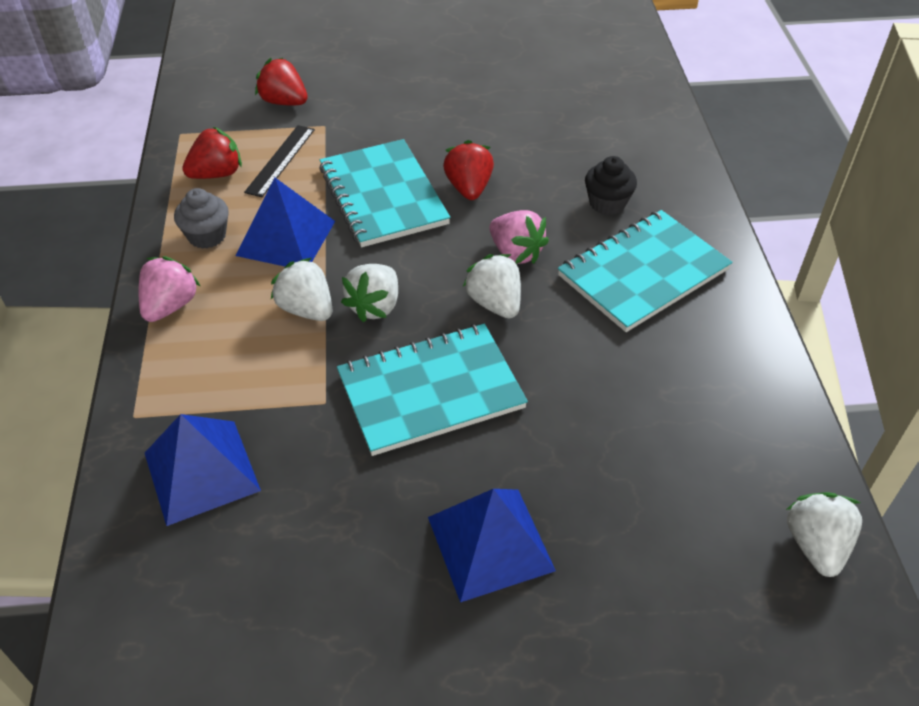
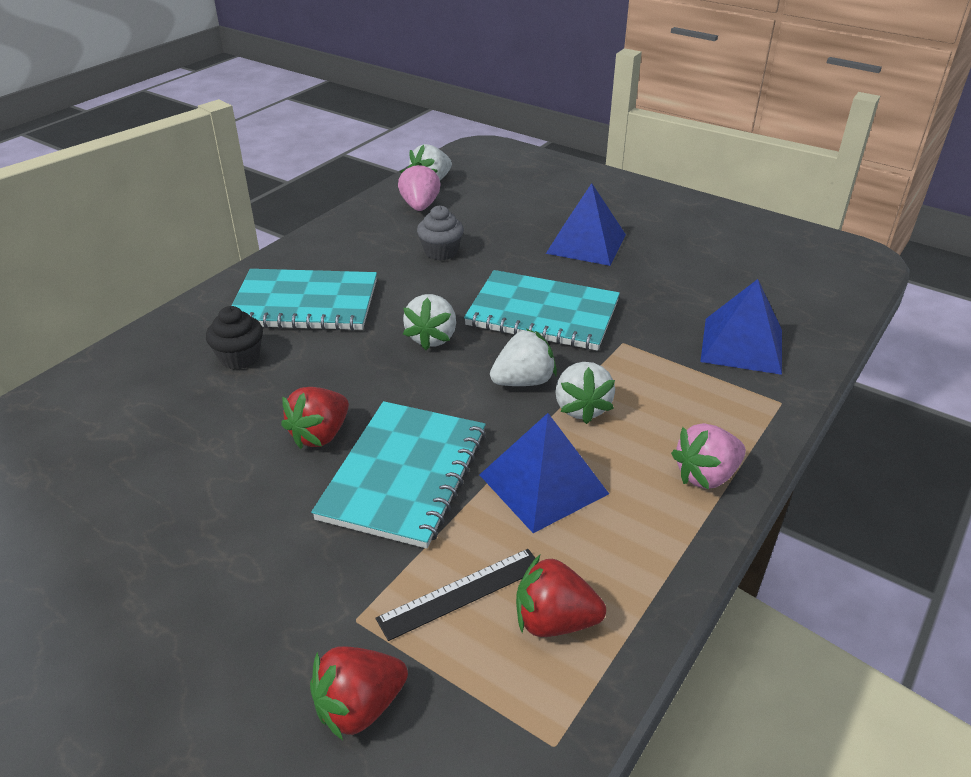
camera: 140 degrees left, 10 degrees down
grey cupcake [174,188,229,249] -> grey cupcake moved to [417,205,464,261]
red strawberry [255,58,308,106] -> red strawberry turned 75 degrees clockwise [310,646,408,740]
pink strawberry [489,210,549,264] -> pink strawberry moved to [398,162,440,211]

